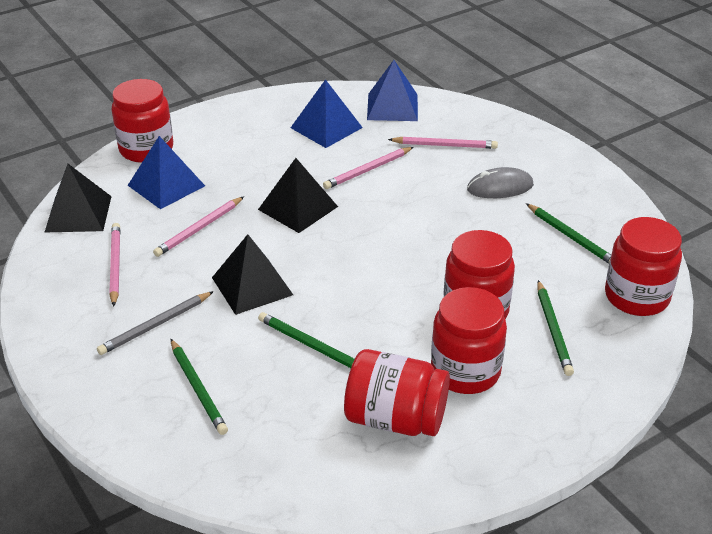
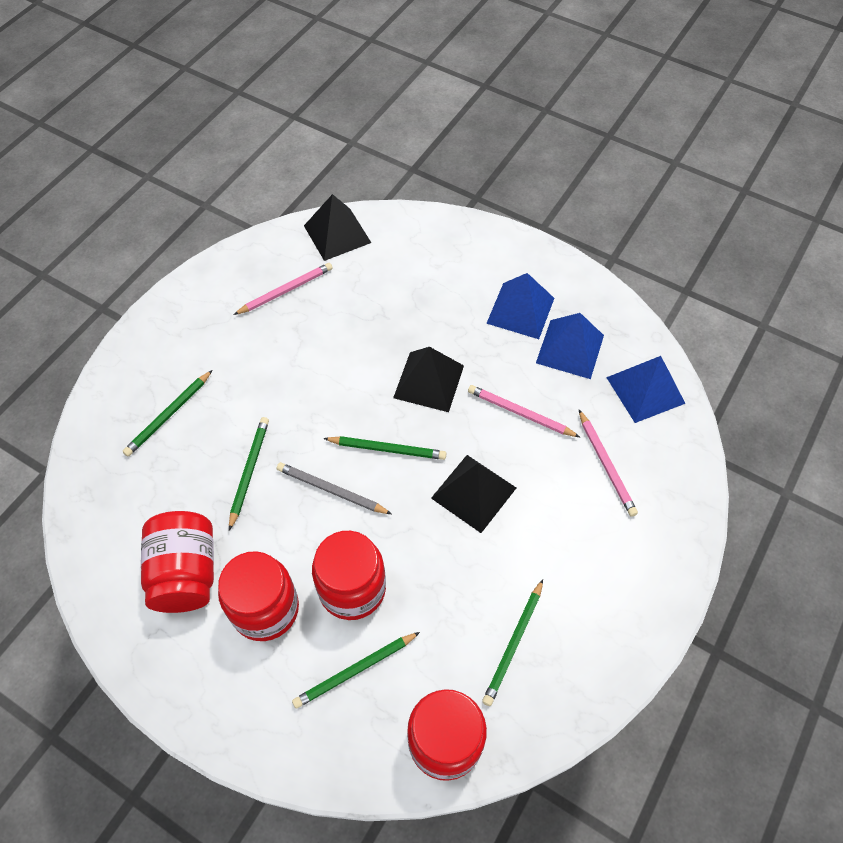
camera: 65 degrees right, 20 degrees up
grey pencil [97,291,214,355] -> grey pencil moved to [277,462,392,514]
red jar [111,79,173,163] -> none
blue pyramid [128,136,205,209] -> blue pyramid moved to [486,273,554,339]
pink pencil [153,196,244,257] -> none
black pyramid [212,234,293,315] -> black pyramid moved to [431,455,516,533]
grey mouse [467,167,534,198] -> none
none -> green pencil [323,436,447,460]

